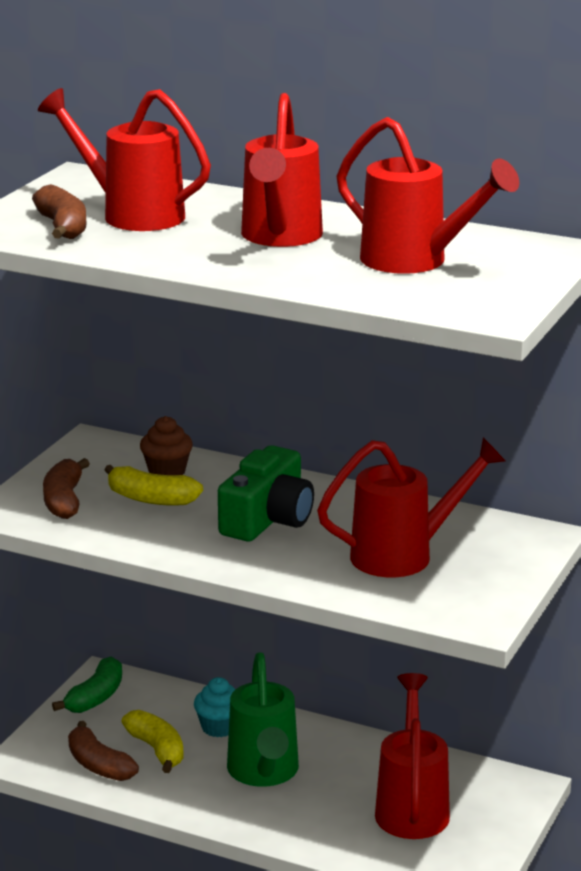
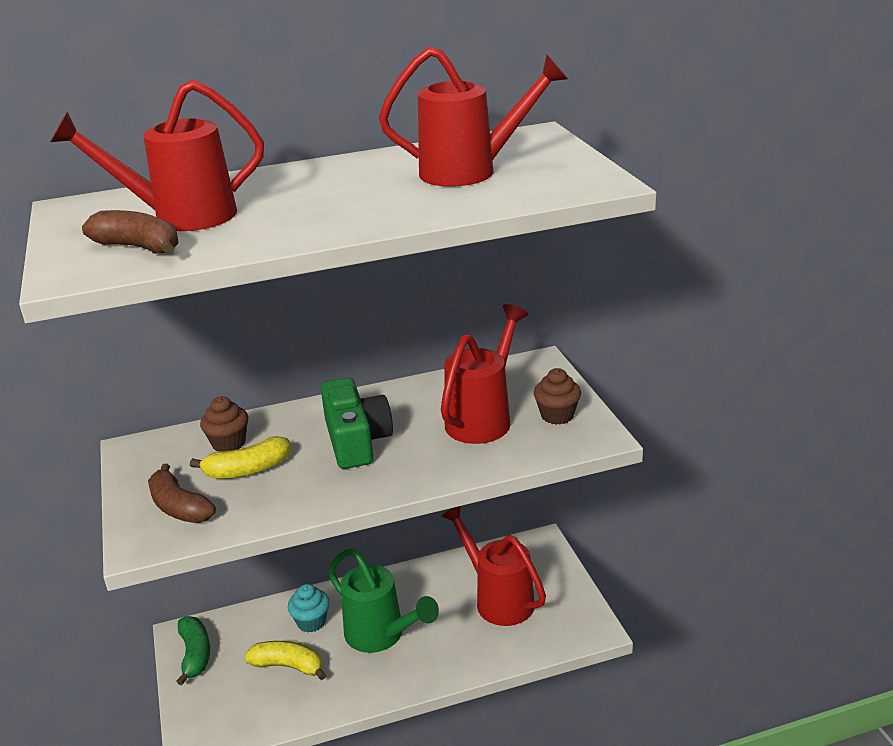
camera: 40 degrees left, 5 degrees up
brown banana [68,721,139,781] -> none
red watering can [241,93,323,247] -> none
none -> brown cupcake [534,368,581,425]

